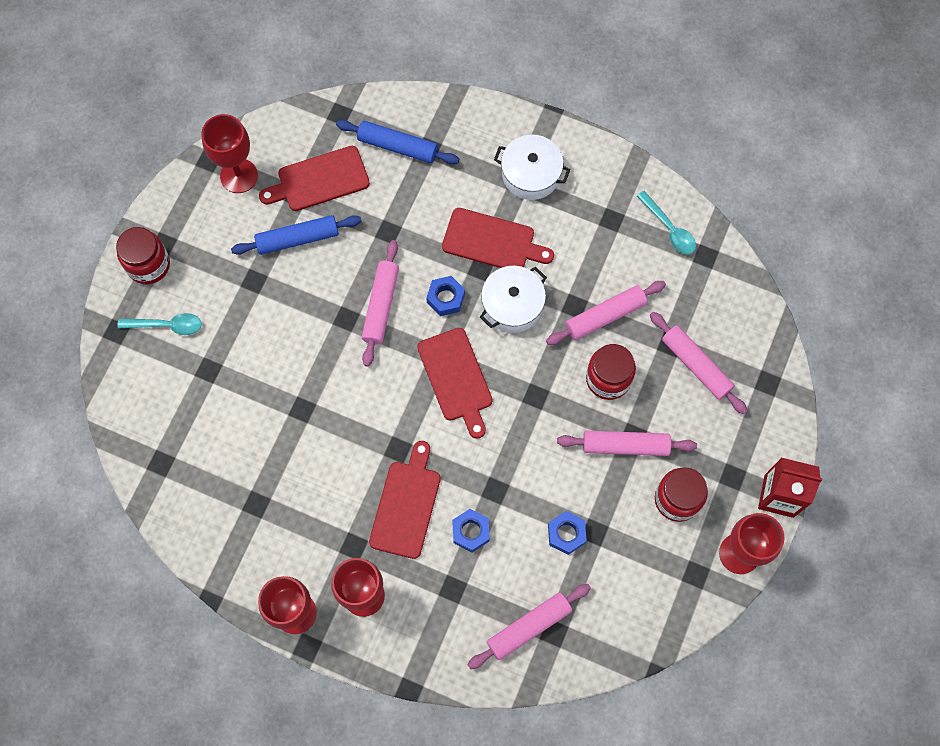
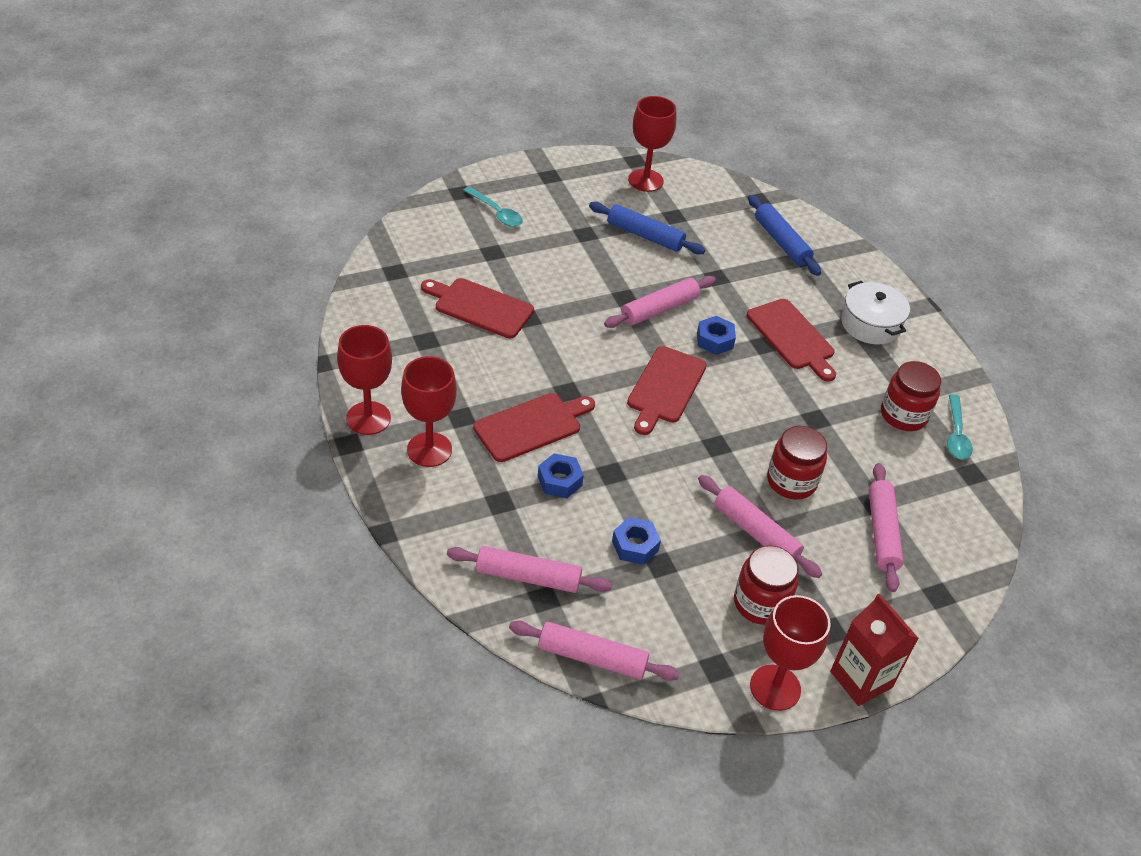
camera: 40 degrees right, 25 degrees down
red jar [116,227,170,284] -> red jar moved to [881,361,941,431]
red cutting board [259,146,370,211] -> red cutting board moved to [421,278,534,338]
white pot [480,266,547,333] -> none
pink rolling pin [546,281,666,345] -> pink rolling pin moved to [509,621,680,681]

